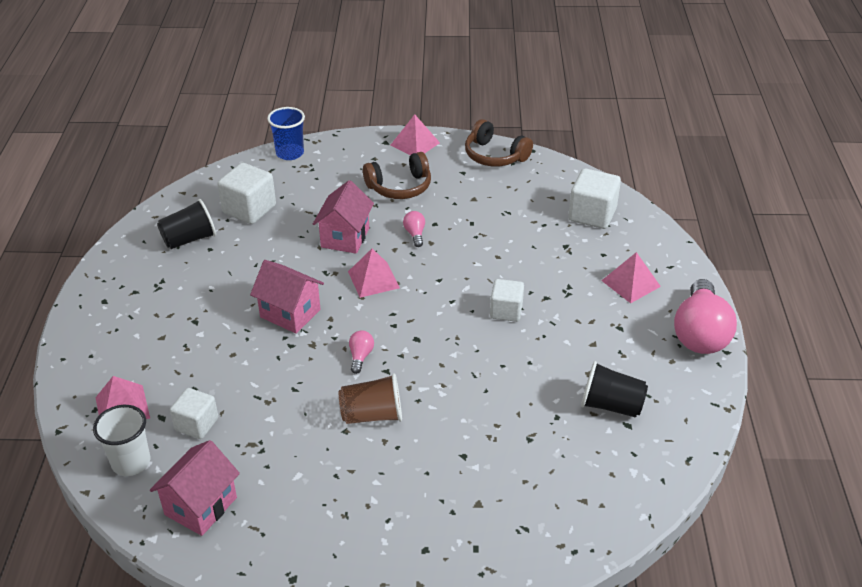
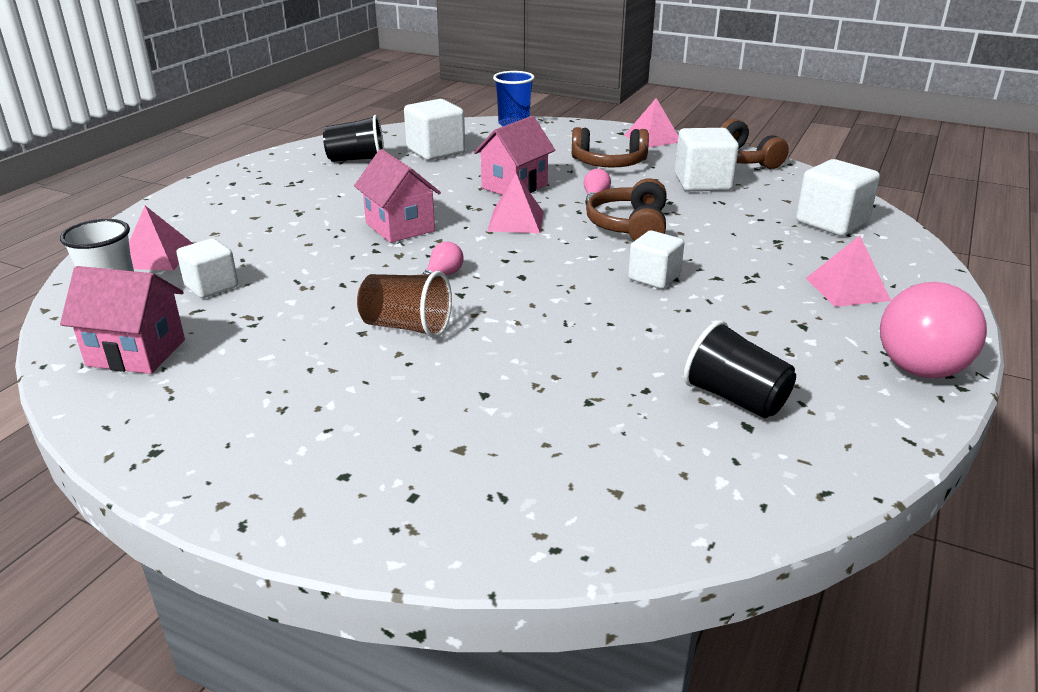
camera: 25 degrees right, 10 degrees down
pink house [150,440,240,536] -> pink house turned 45 degrees clockwise [60,266,185,374]
none -> brown headphones [586,178,667,241]
none -> white cube [675,128,739,191]

